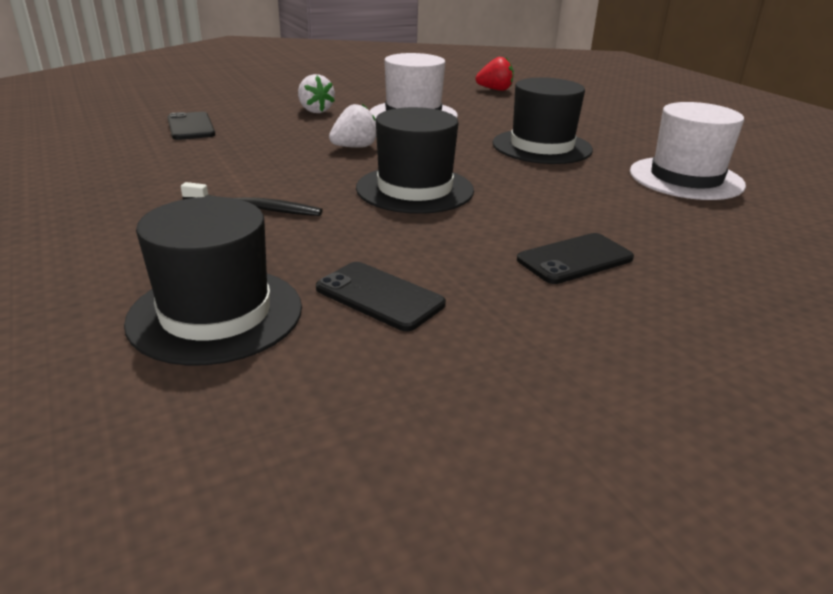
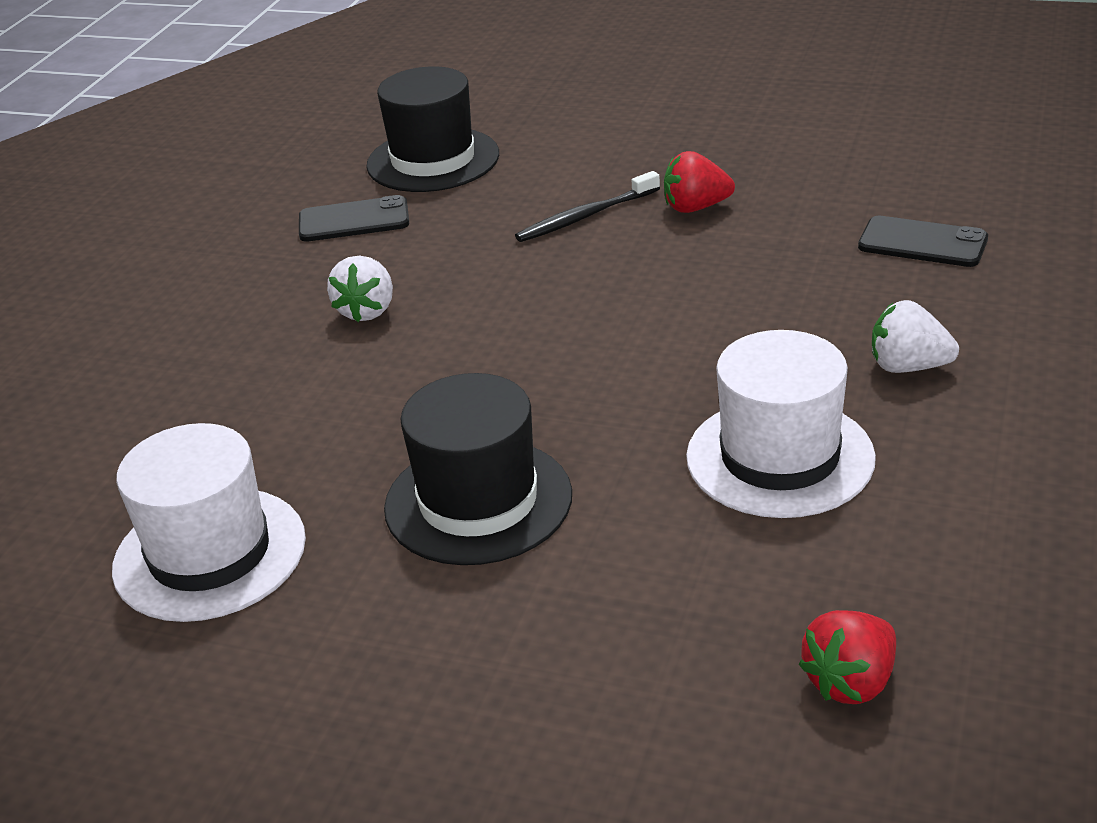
camera: 140 degrees right, 5 degrees up
white strawberry [329,104,376,148] -> white strawberry moved to [327,256,393,322]
black hat [356,107,474,214] -> none
black phone [517,233,634,284] -> none
none -> red strawberry [664,151,735,213]

